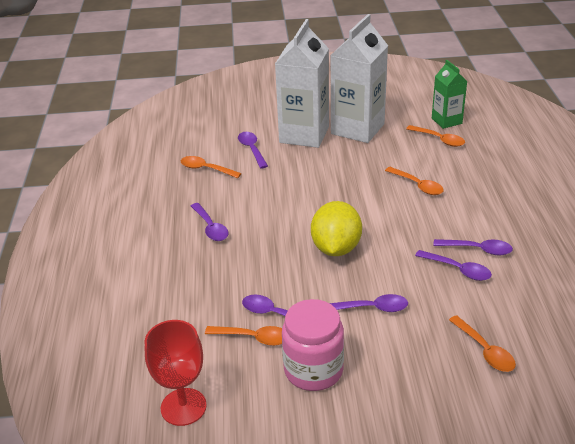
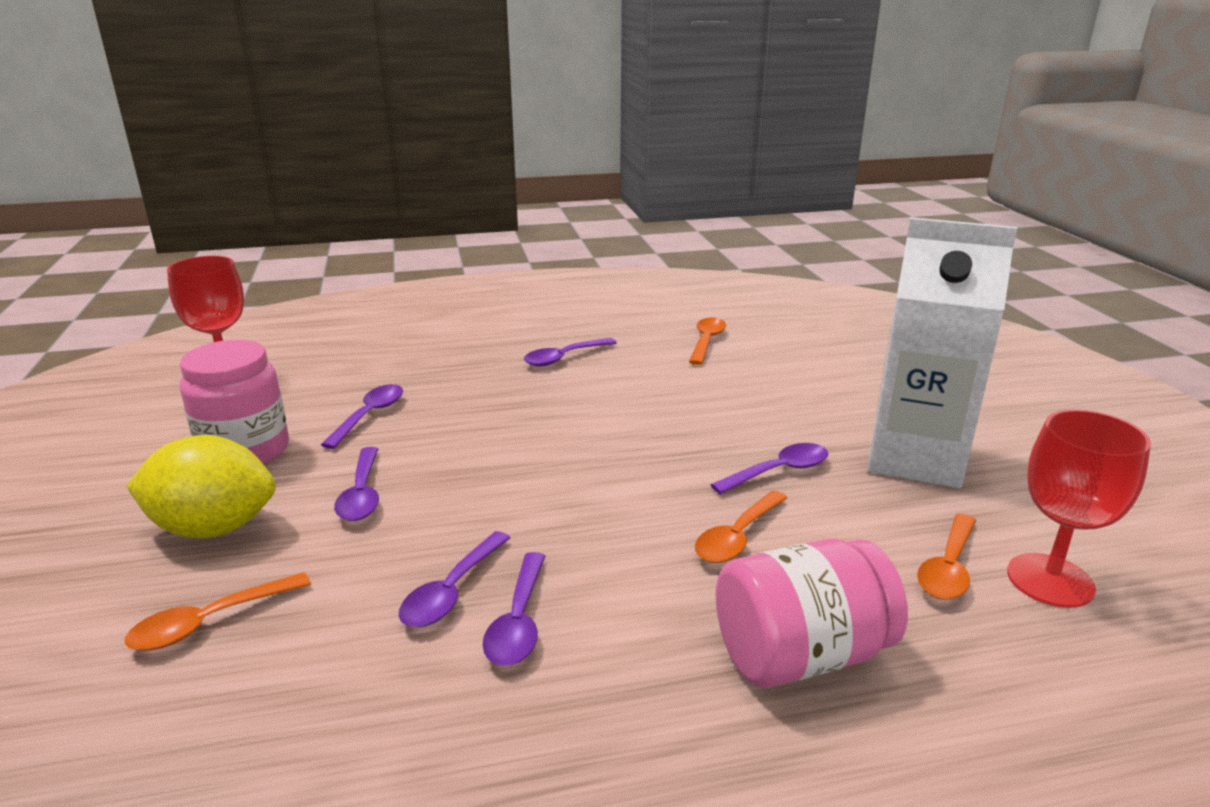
camera: 80 degrees right, 10 degrees down
orange spoon [205,326,282,346] -> none
purple spoon [238,132,268,169] -> purple spoon moved to [711,443,828,494]
white carton [275,19,329,148] -> none
yellow lemon [311,201,362,256] -> yellow lemon moved to [126,435,276,538]
green carton [432,60,467,129] -> red goblet [1007,409,1151,608]
none -> pink jar [716,539,908,688]

